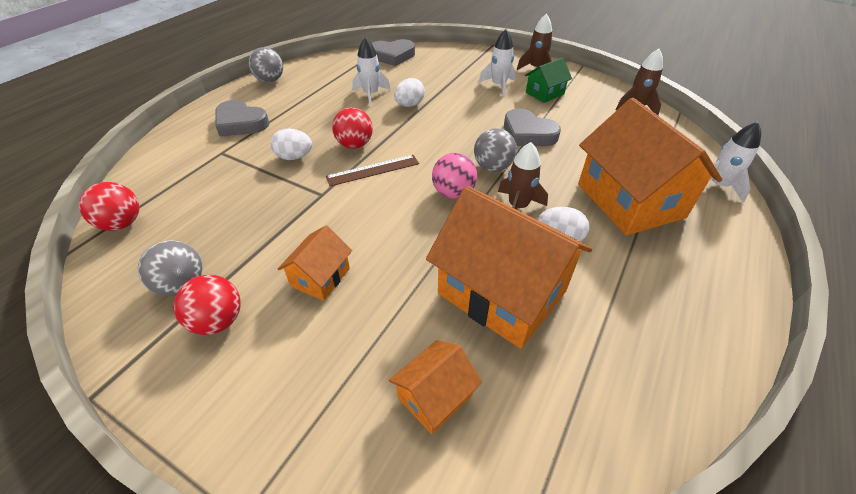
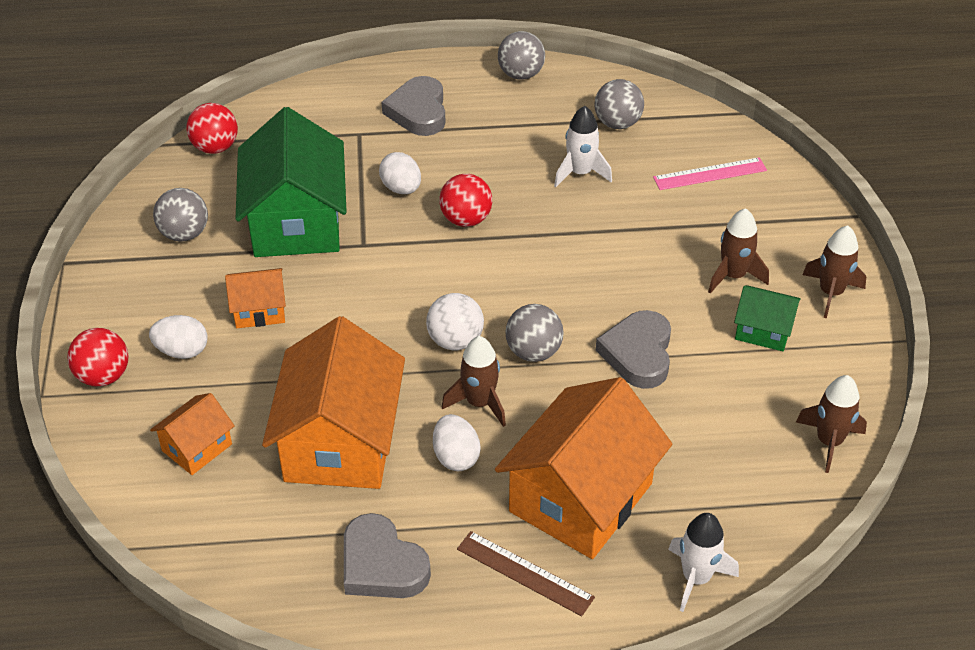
camera: 55 degrees right, 0 degrees up
red ball [173,275,241,335] -> red ball moved to [67,328,128,387]
brown ruler [326,155,419,186] -> brown ruler moved to [457,531,595,616]
grey heart [372,39,415,66] -> grey heart moved to [344,513,431,598]
orange house [389,340,482,434] -> orange house turned 60 degrees counterclockwise [150,393,235,475]
white egg [394,78,425,107] -> white egg moved to [149,315,208,359]
pink ball [432,153,477,199] -> white ball [426,293,484,350]
white rocket [479,29,515,97] -> brown rocket [708,208,769,293]
none -> green house [236,107,347,257]
none -> grey ball [594,79,644,129]
none -> pink ruler [653,157,767,190]

